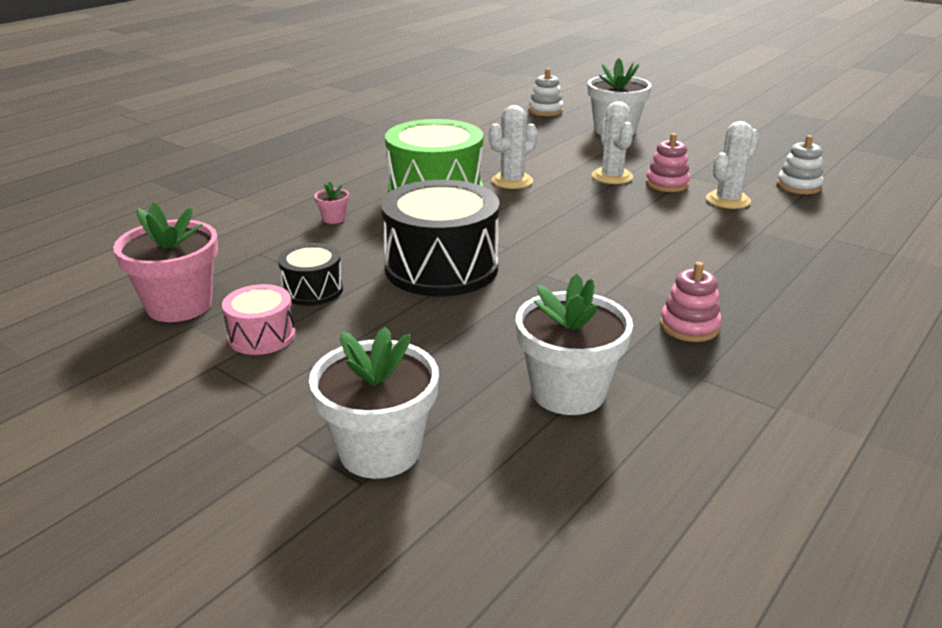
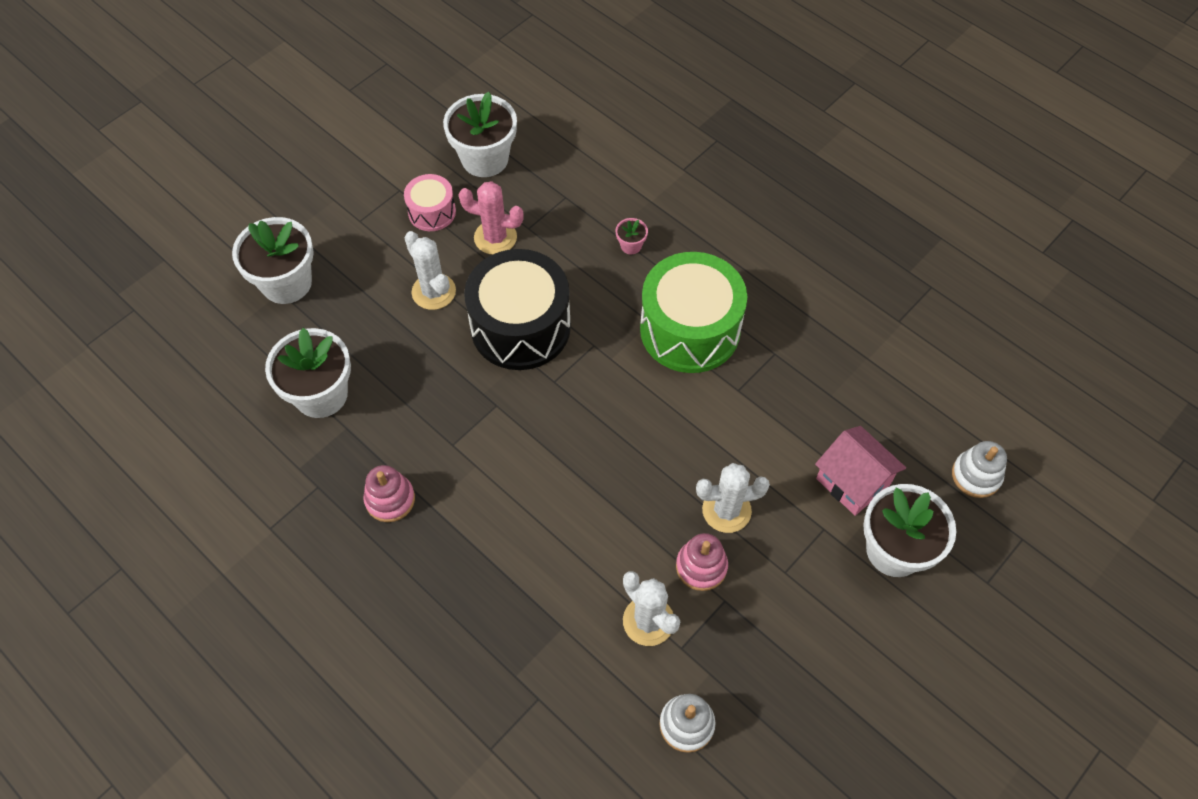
camera: 95 degrees right, 30 degrees up
pink flower pot [113,202,218,322] -> white flower pot [443,92,517,177]
black drum [278,243,343,306] -> pink cactus [459,181,524,255]
white cactus [489,105,538,189] -> white cactus moved to [404,231,456,310]
none -> pink house [815,426,906,516]

